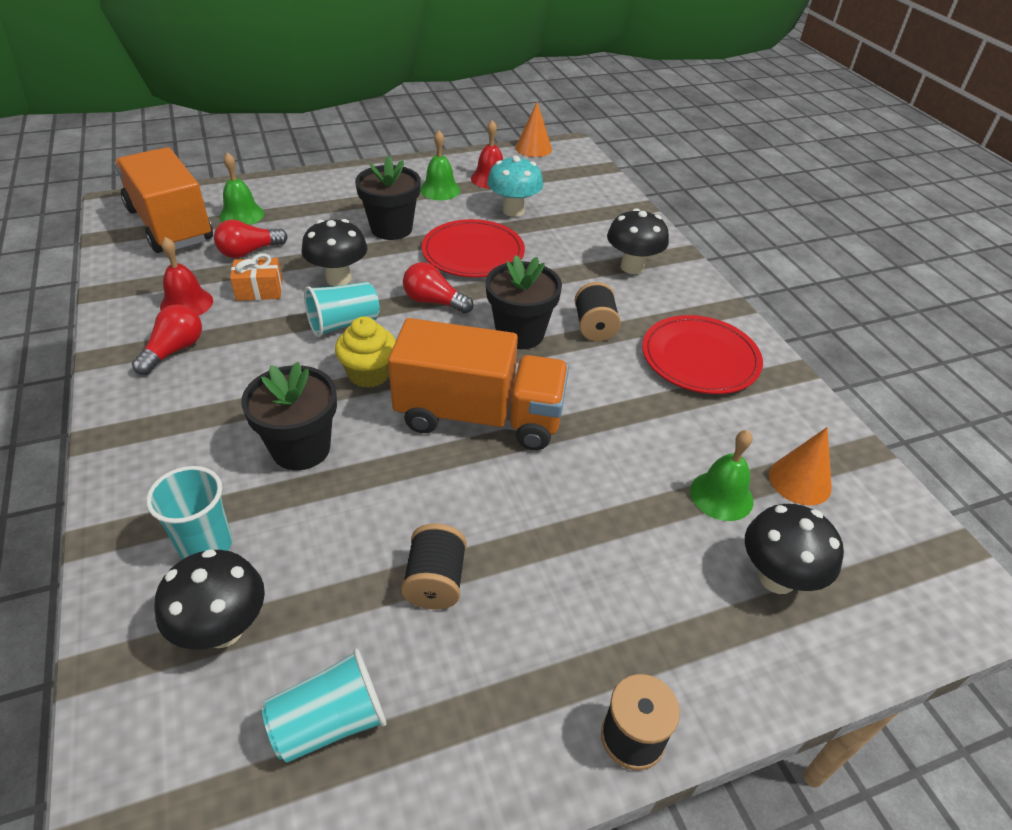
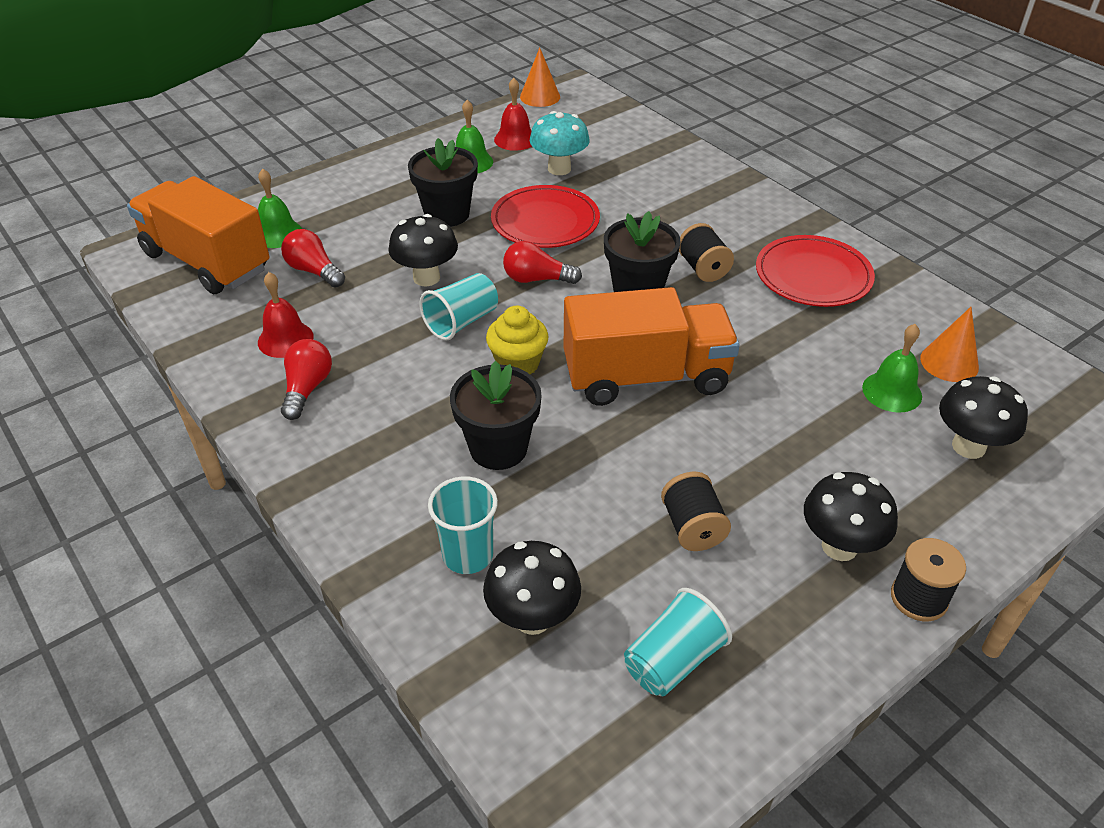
camera: 15 degrees left, 0 degrees up
red light bulb [214,219,288,258] -> red light bulb turned 90 degrees clockwise [281,229,345,287]
orange gift [230,254,283,301] -> none
black mushroom [607,208,669,274] -> black mushroom moved to [804,472,898,561]

